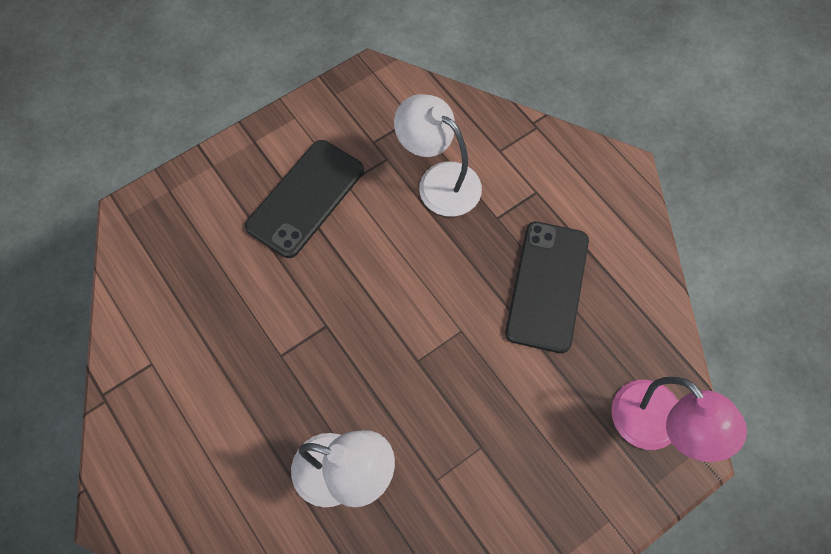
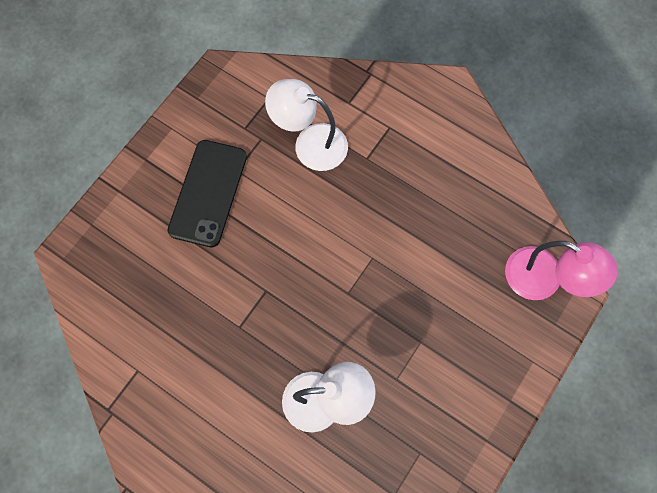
camera: 20 degrees left, 5 degrees up
black phone [505,222,589,353] -> none

